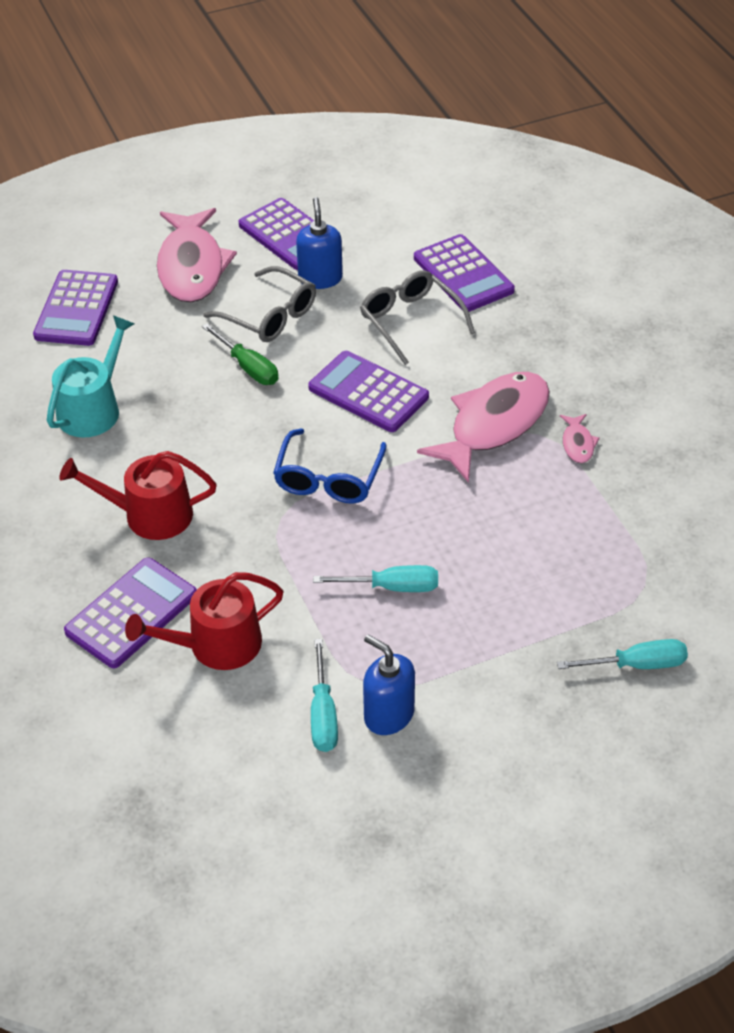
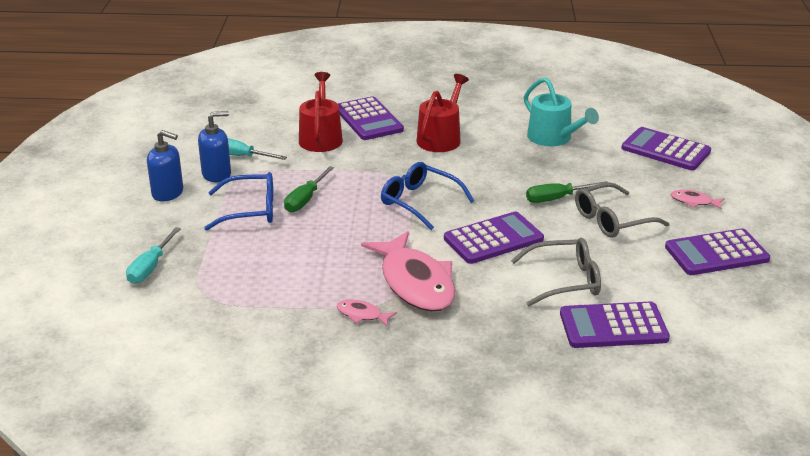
camera: 115 degrees right, 15 degrees down
pink fish [157,208,237,302] -> pink fish [671,190,725,210], size x0.42
blue soap dispenser [296,197,343,289] -> blue soap dispenser moved to [147,130,183,201]
turquoise screwdriver [313,565,438,592] -> green screwdriver [284,166,334,213]
none -> blue glasses [204,172,273,231]

